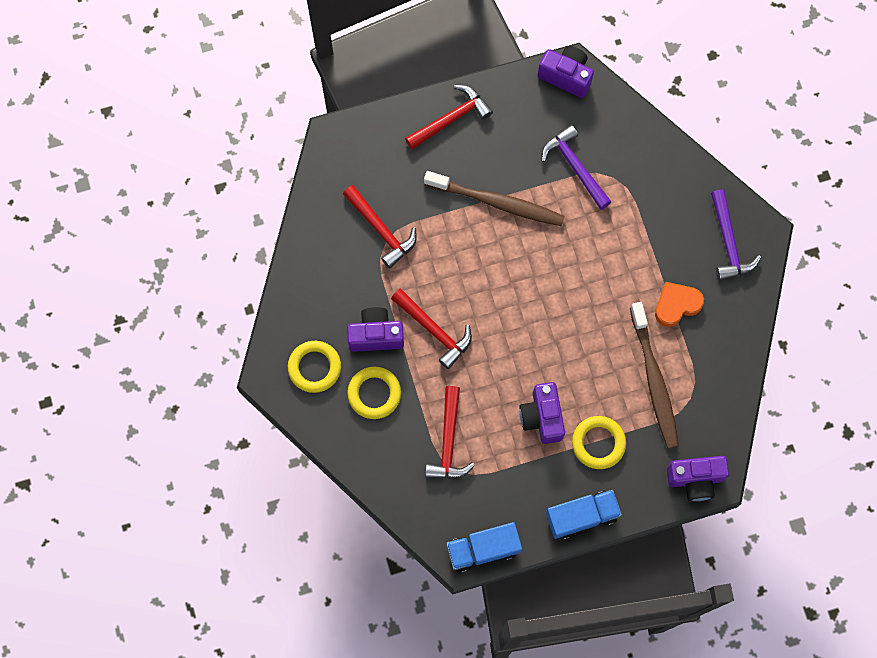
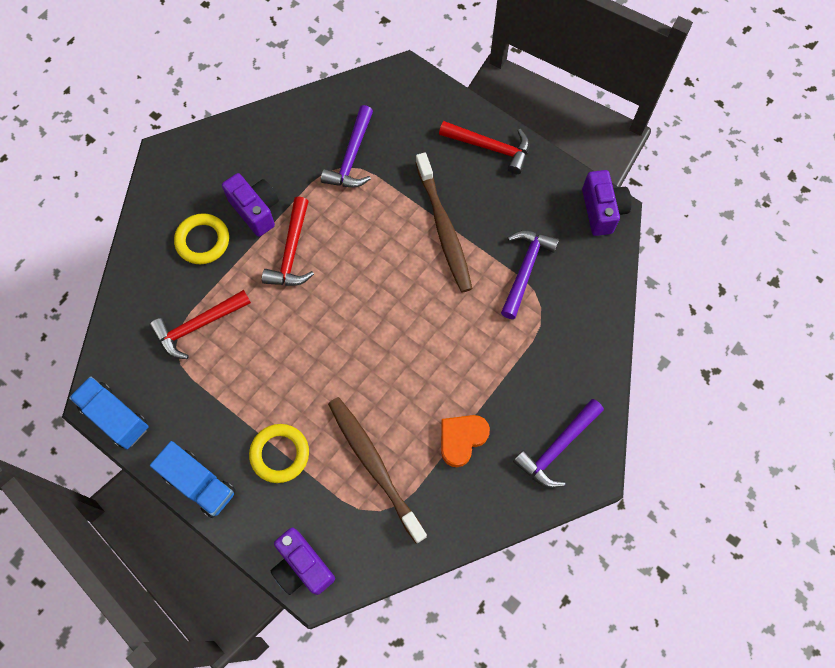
camera: 55 degrees right, 5 degrees down
yellow ring [288,341,341,393] -> none
red hammer [343,185,417,268] -> purple hammer [321,105,373,188]
purple camera [519,382,565,444] -> none
brown toothbrush [630,302,679,449] -> brown toothbrush turned 105 degrees clockwise [328,397,427,543]
orange heart [655,282,704,327] -> orange heart turned 75 degrees counterclockwise [441,415,490,467]

